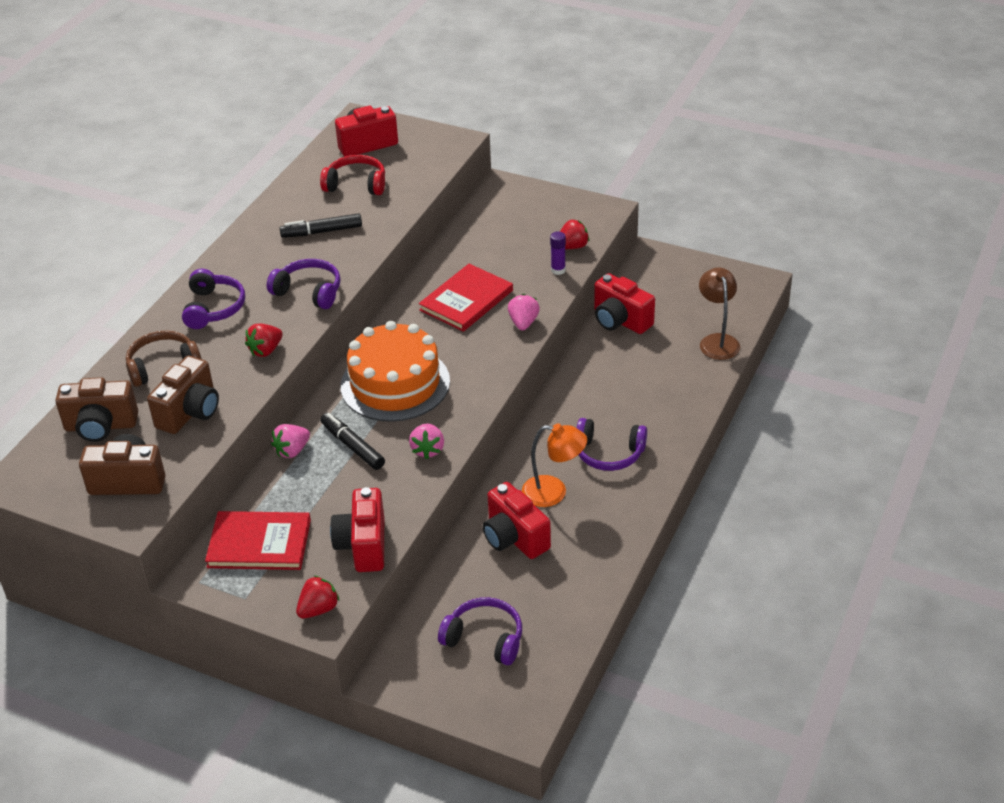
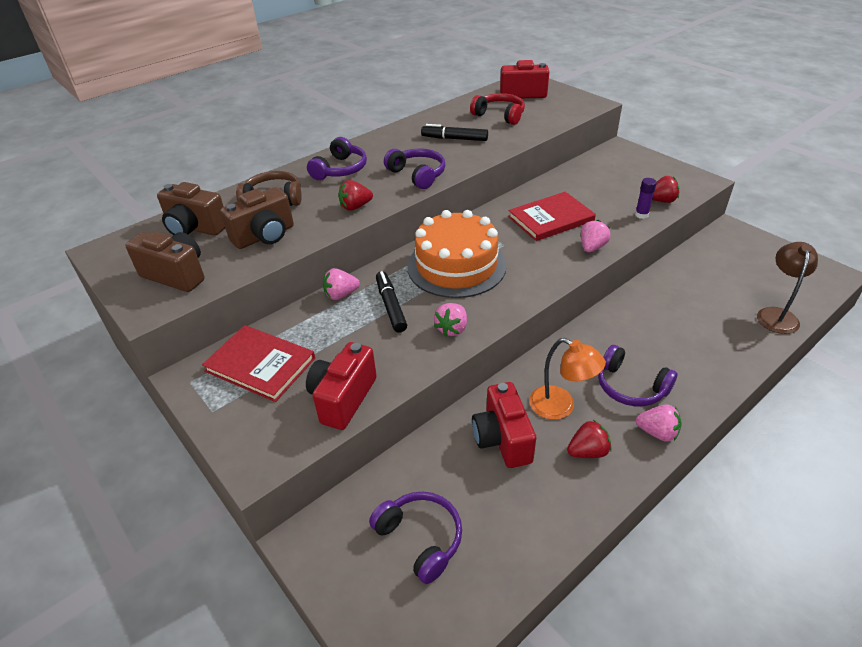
camera: 25 degrees right, 0 degrees up
red strawberry [296,575,340,619] -> red strawberry moved to [567,420,611,458]
red camera [594,273,655,334] -> none
none -> pink strawberry [635,404,682,442]

